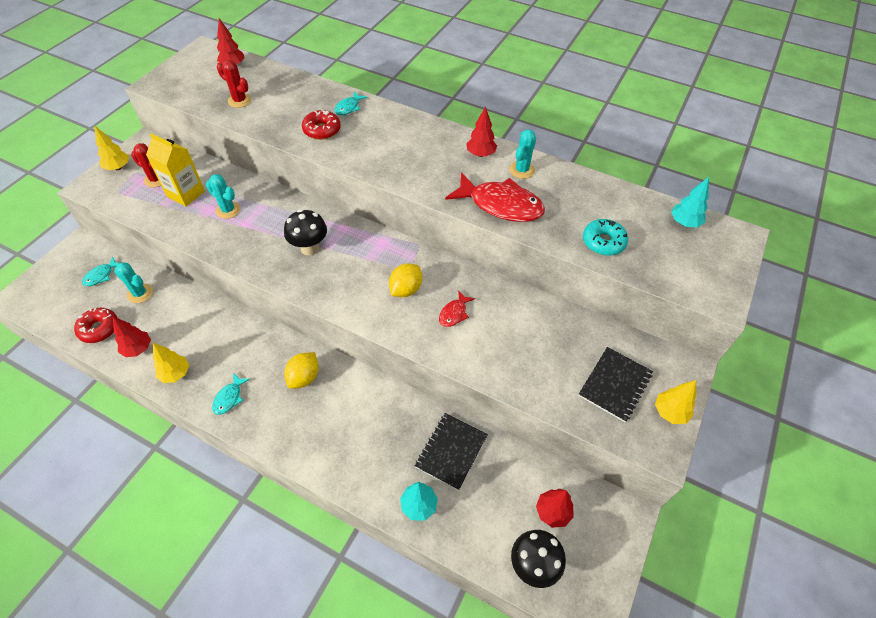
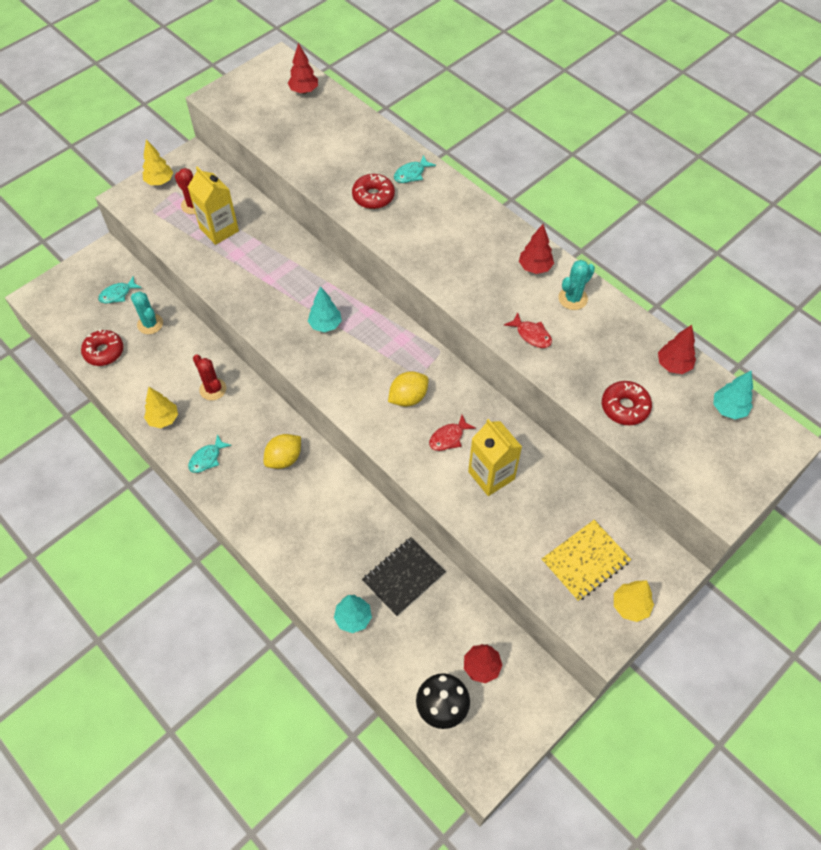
camera: 20 degrees right, 5 degrees up
red tree [113,317,151,357] -> red tree moved to [658,325,696,374]
turquoise cactus [206,174,240,219] -> none
red cactus [217,60,252,108] -> red cactus moved to [193,354,226,400]
black mushroom [284,209,327,256] -> turquoise tree [308,286,342,332]
red fish [445,172,545,222] -> red fish [504,312,552,348], size x0.47
black notebook [578,347,653,422] -> yellow notebook [542,520,631,602]
turquoise donut [583,219,628,256] -> red donut [602,381,652,425]
none -> yellow carton [468,419,522,496]

